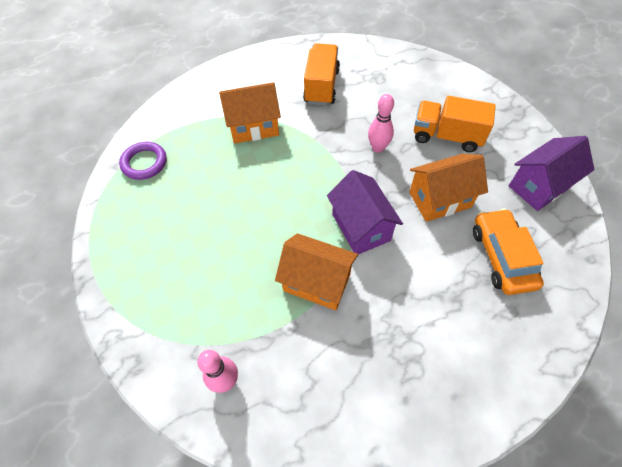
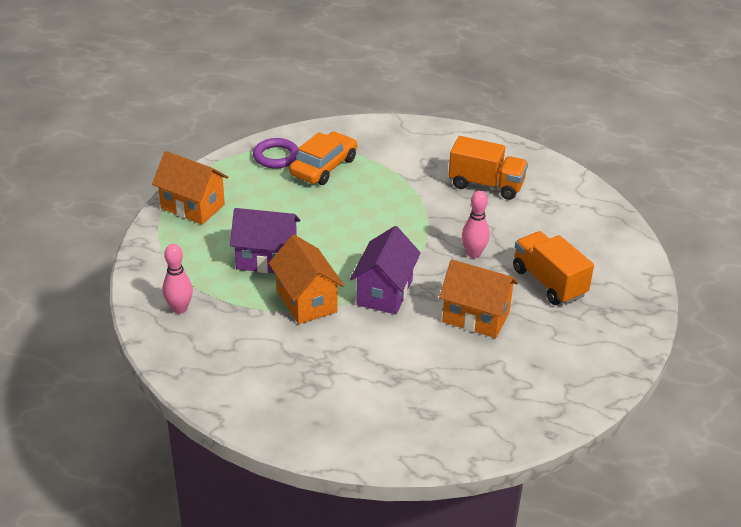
camera: 40 degrees right, 20 degrees down
orange house [219,82,281,144] -> orange house moved to [152,151,228,225]
orange truck [303,43,340,105] -> orange truck turned 60 degrees clockwise [448,136,528,200]
orange car [473,209,544,295] -> orange car moved to [289,131,357,185]
purple house [509,136,594,211] -> purple house moved to [230,208,300,273]

